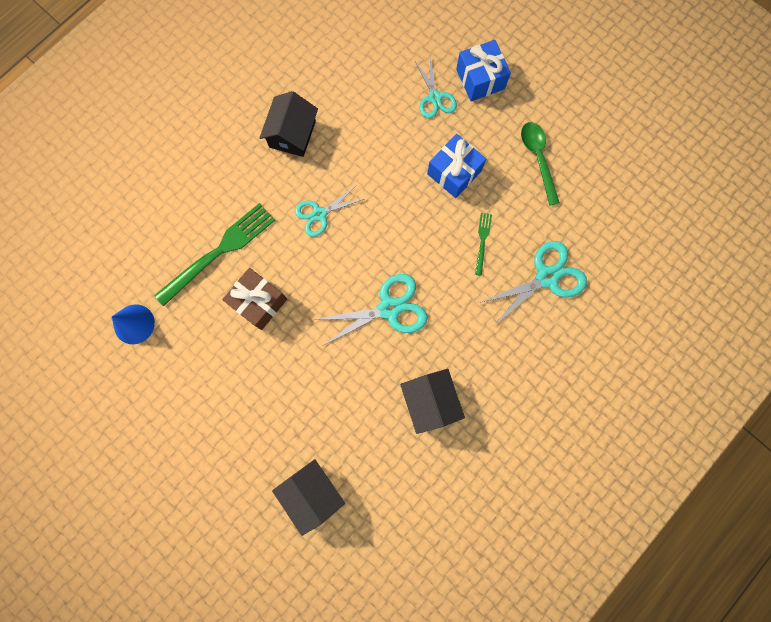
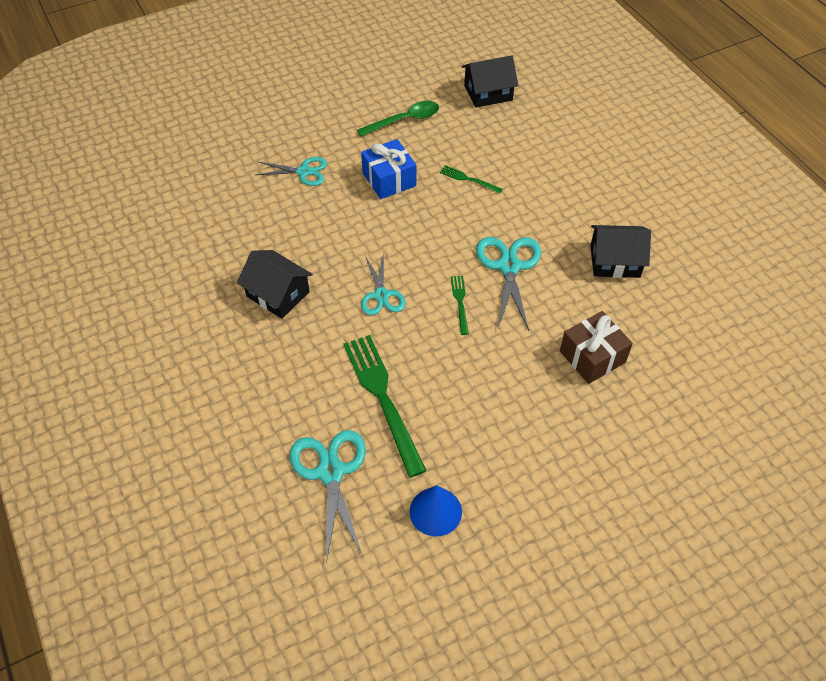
camera: 70 degrees left, 25 degrees down
brown gift [222,268,287,330] -> brown gift moved to [560,311,633,384]
black house [272,459,345,536] -> black house moved to [462,55,518,108]
blue gift [456,40,511,101] -> none
turquoise scissors [479,241,587,324] -> turquoise scissors moved to [290,430,366,563]
green spoon [521,122,560,206] -> green spoon turned 150 degrees clockwise [357,101,439,137]
none -> green fork [451,276,469,335]

